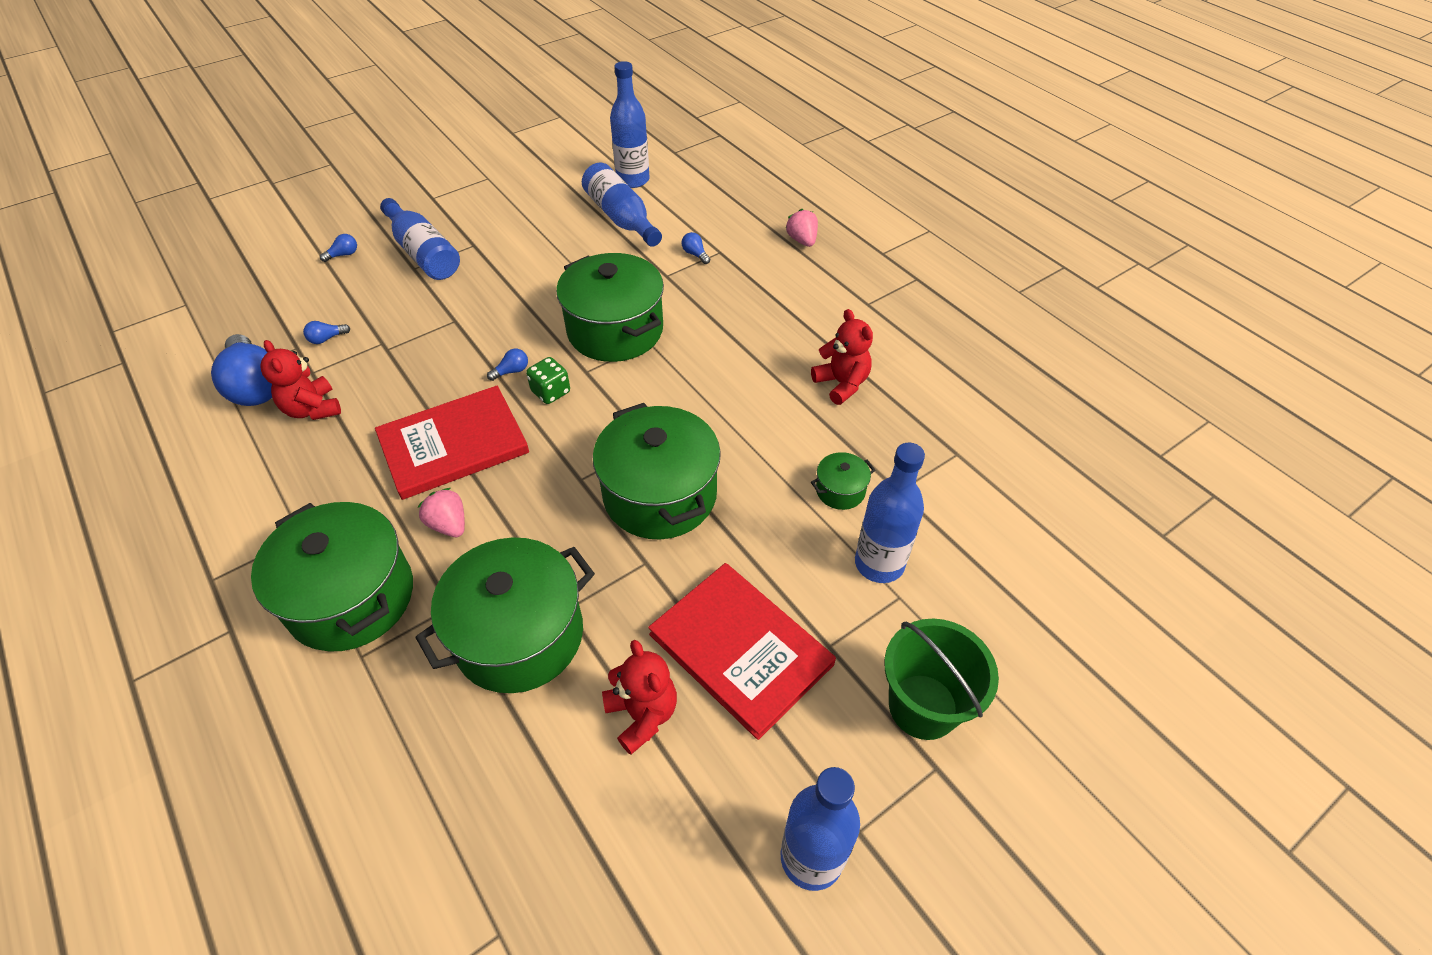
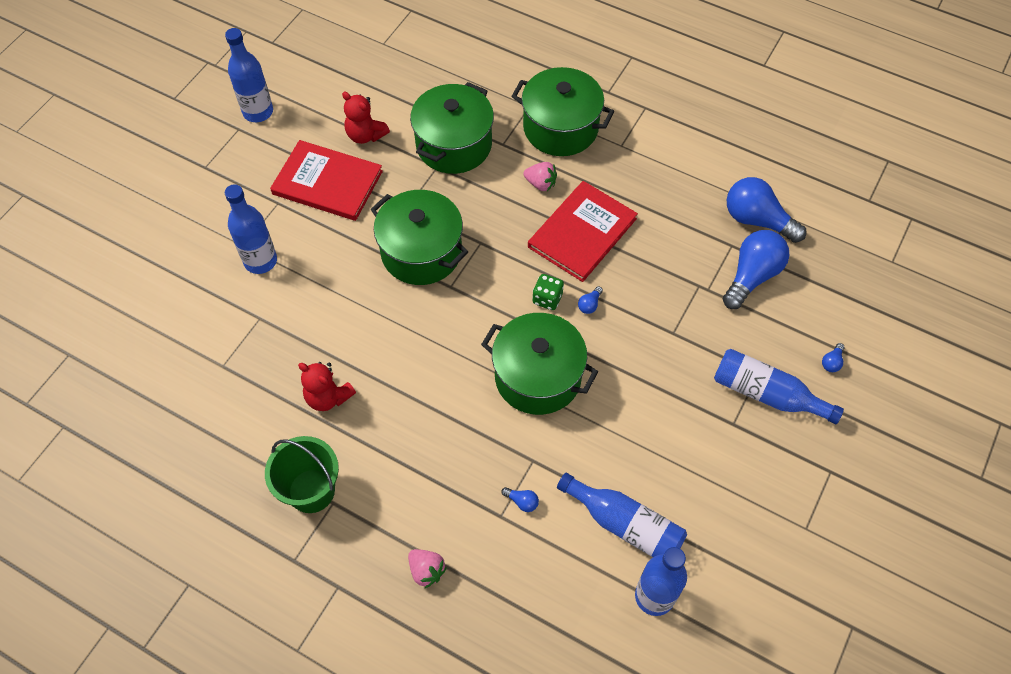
camera: 155 degrees right, 10 degrees up
red teddy bear [260,340,341,420] -> none
blue light bulb [303,321,350,344] -> blue light bulb [723,230,789,309], size x2.48
green pot [811,452,875,510] -> none
green bucket [884,619,999,740] -> green bucket moved to [265,436,339,513]

